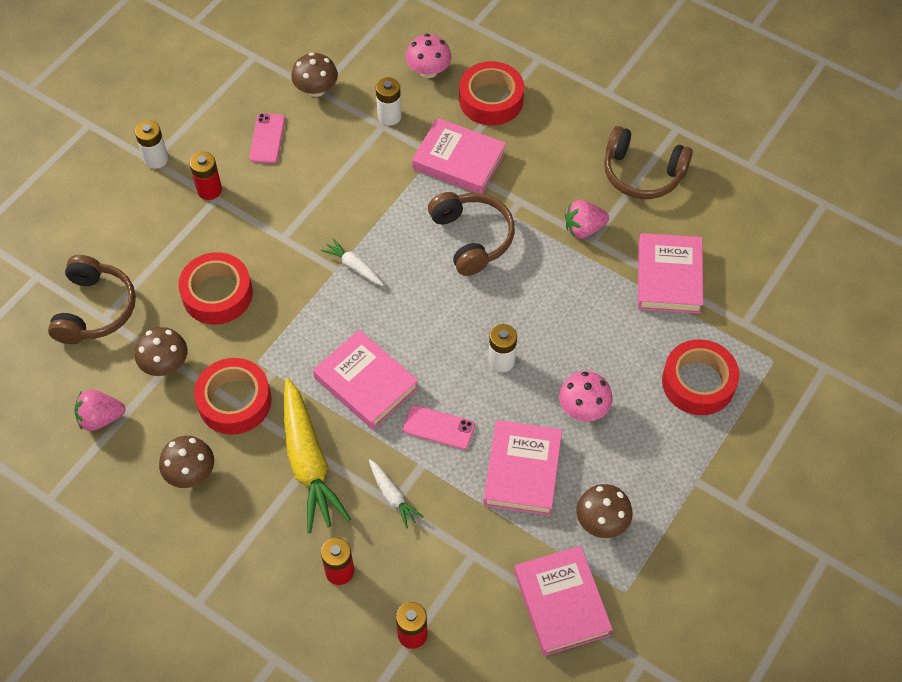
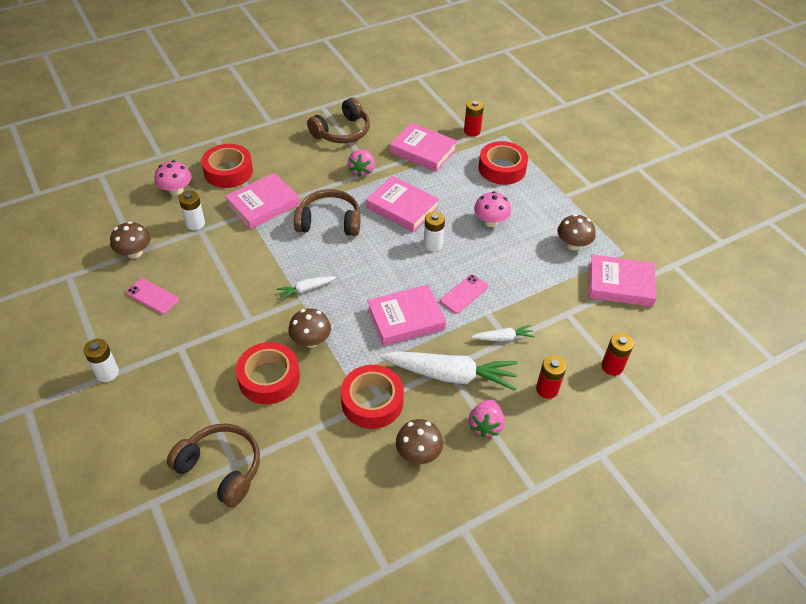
camera: 65 degrees left, 10 degrees down
pink strawberry [74,389,125,431] -> pink strawberry moved to [469,399,505,437]
brown mushroom [135,327,188,376] -> brown mushroom moved to [288,308,331,347]
red battery [190,152,222,200] -> red battery moved to [464,100,484,137]
yellow carrot [284,378,351,533] -> white carrot [380,351,518,391]
pink book [483,420,562,516] -> pink book moved to [366,176,439,232]

